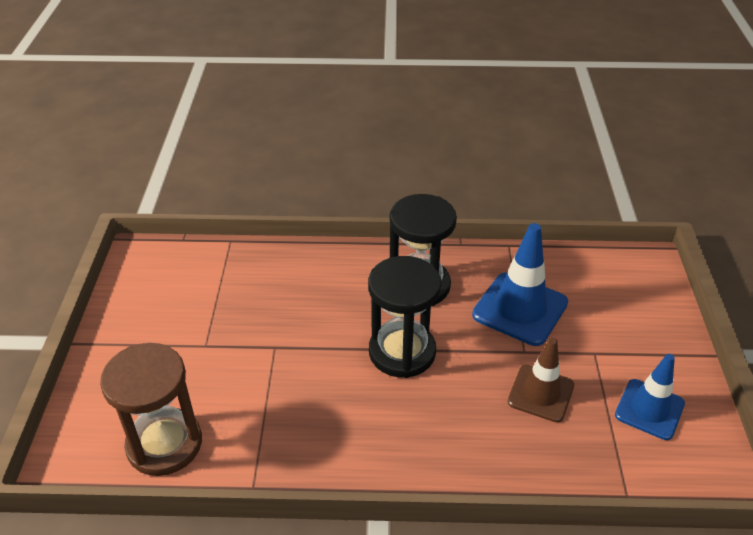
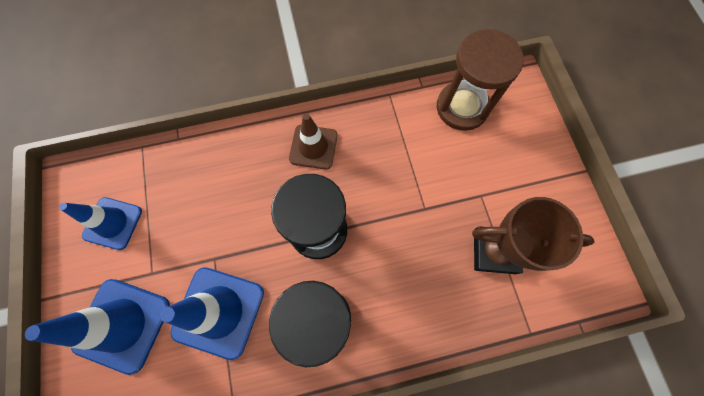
camera: 165 degrees right, 30 degrees up
brown traffic cone [508,338,574,422] -> brown traffic cone moved to [289,113,337,169]
none -> blue traffic cone [25,279,170,375]
none -> brown trophy [472,197,594,274]

